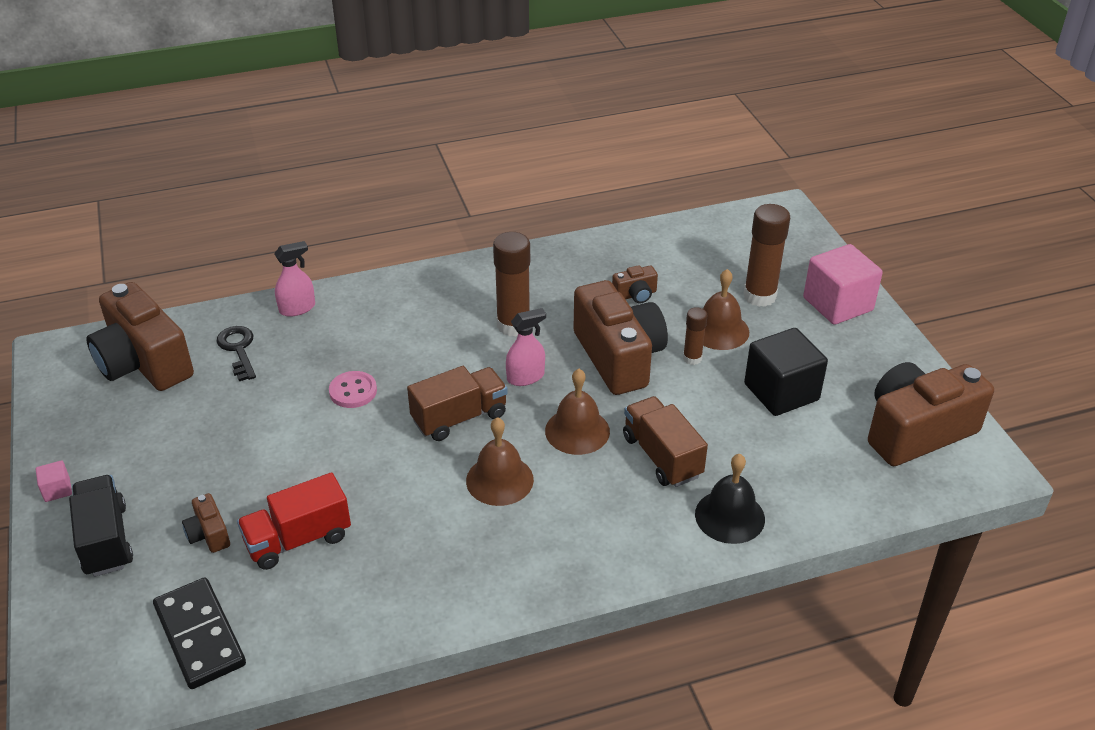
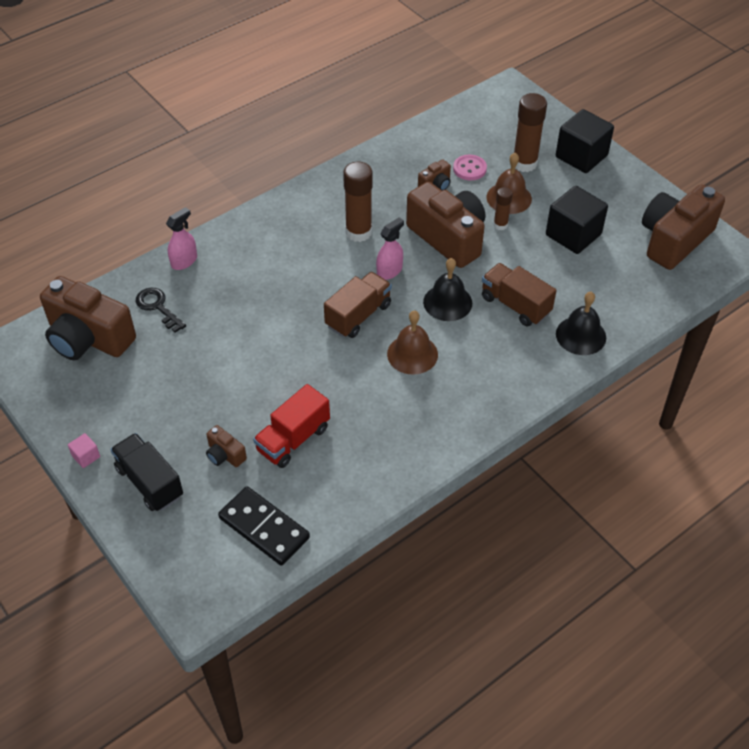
camera: 20 degrees left, 10 degrees up
pink button [329,371,377,408] -> pink button moved to [453,154,487,181]
brown bell [545,369,610,455] -> black bell [423,258,472,321]
pink cube [803,244,883,325] -> black cube [556,109,614,173]

